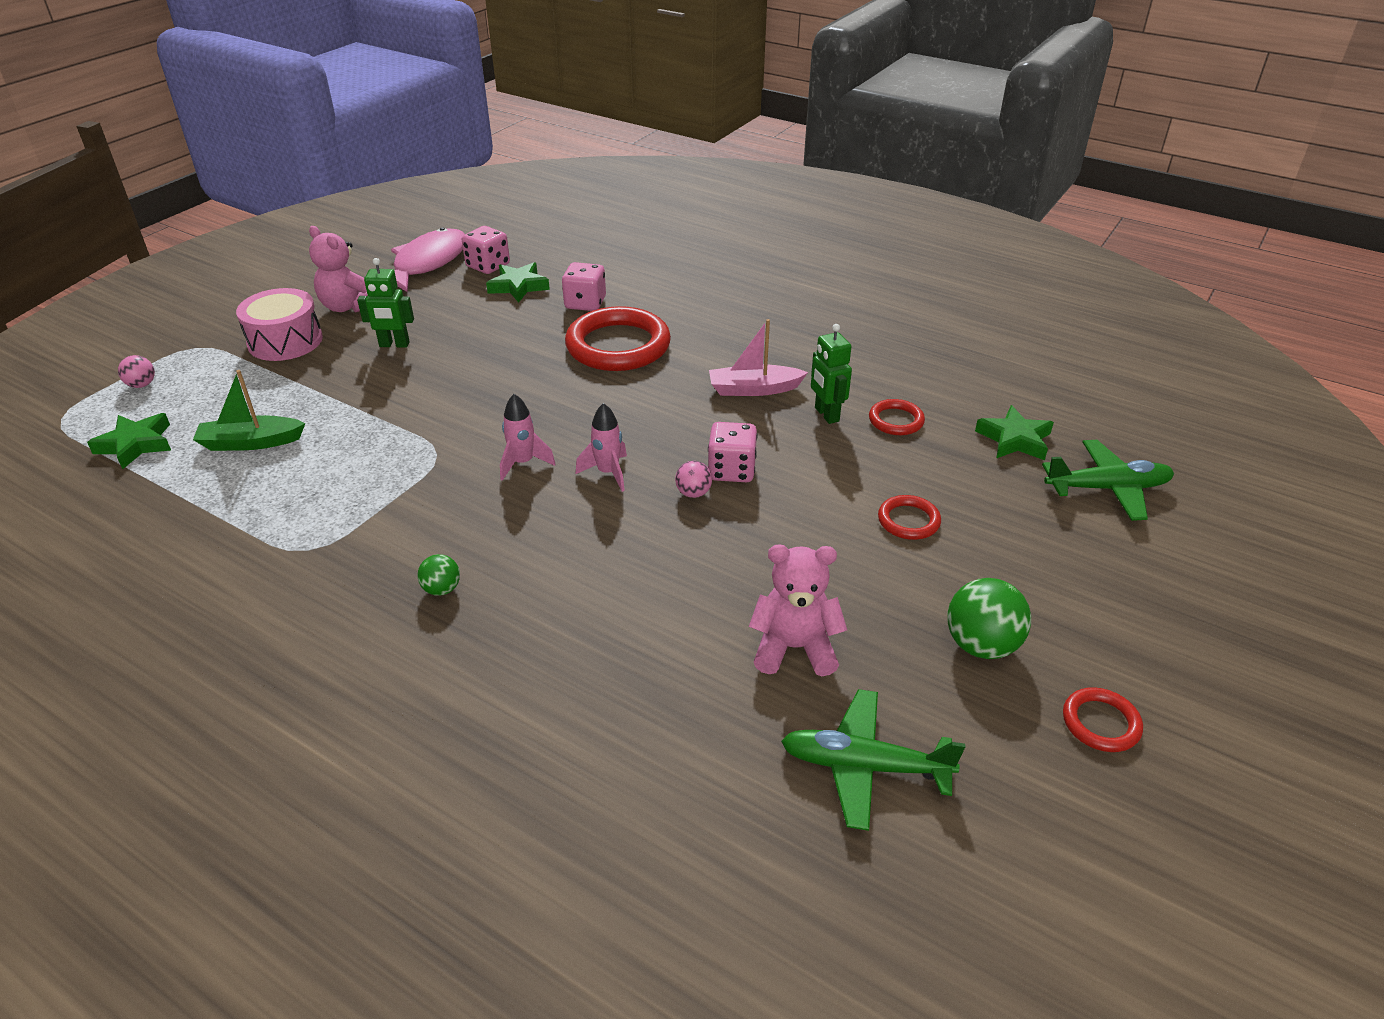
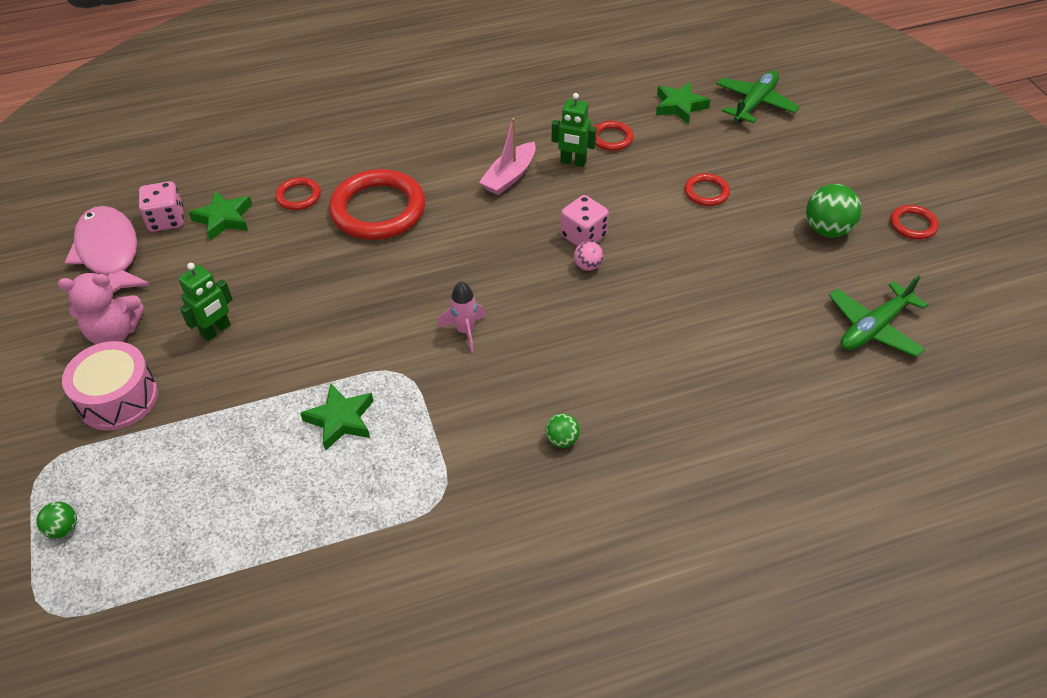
camera: 50 degrees left, 10 degrees up
green star [87,413,171,469] -> green star moved to [300,383,374,451]
pink ball [118,355,155,388] -> green ball [36,502,77,539]
green boat [193,370,306,451] -> none
pink dice [562,262,606,311] -> red ring [275,177,321,210]
pink rocket [576,403,627,492] -> none
pink teddy bear [749,544,847,676] -> none

